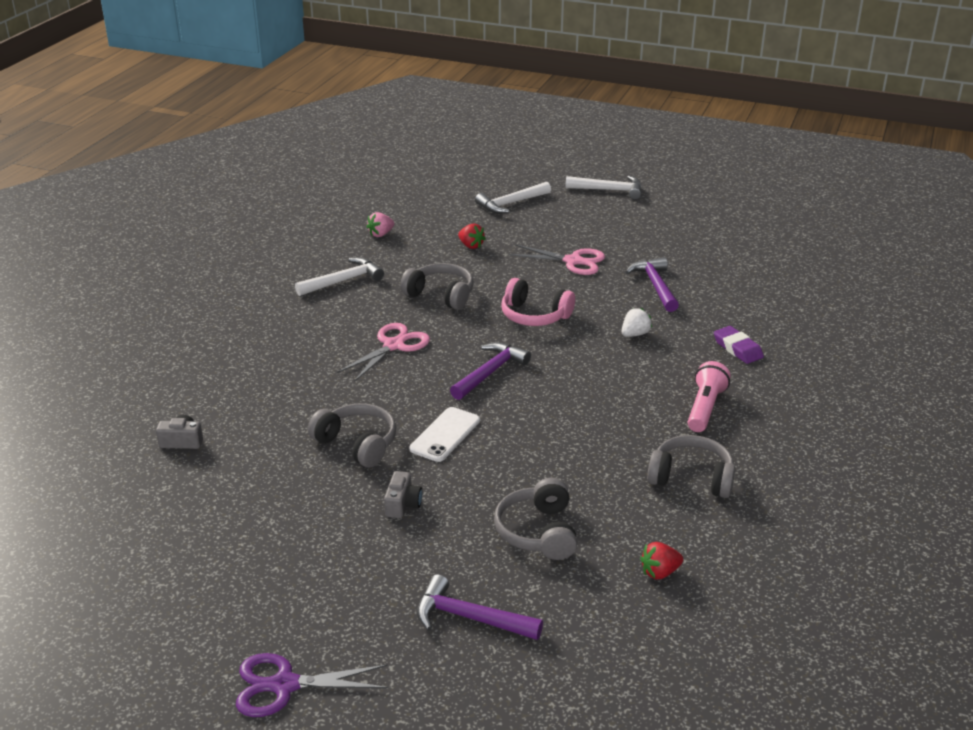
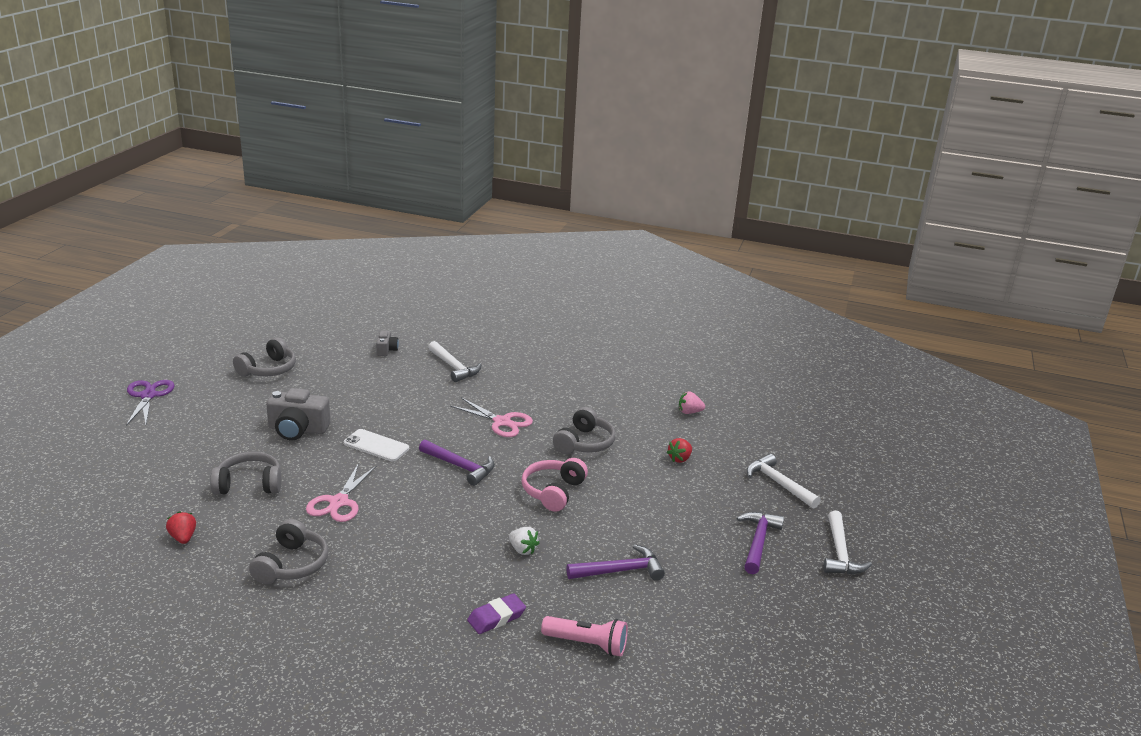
camera: 85 degrees right, 5 degrees down
white hammer [295,257,384,296] -> white hammer moved to [428,341,481,382]
grey headphones [308,403,396,468] -> grey headphones moved to [233,338,296,377]
pink strawberry [366,212,394,237] -> pink strawberry turned 45 degrees counterclockwise [679,391,705,414]
grey camera [384,471,422,518] -> grey camera [266,388,330,440], size x1.85
purple hammer [417,574,543,640] -> purple hammer moved to [737,512,784,574]
pink scissors [509,244,605,275] -> pink scissors moved to [306,463,376,522]
pink flashlight [688,361,731,432] -> pink flashlight moved to [541,616,628,656]

